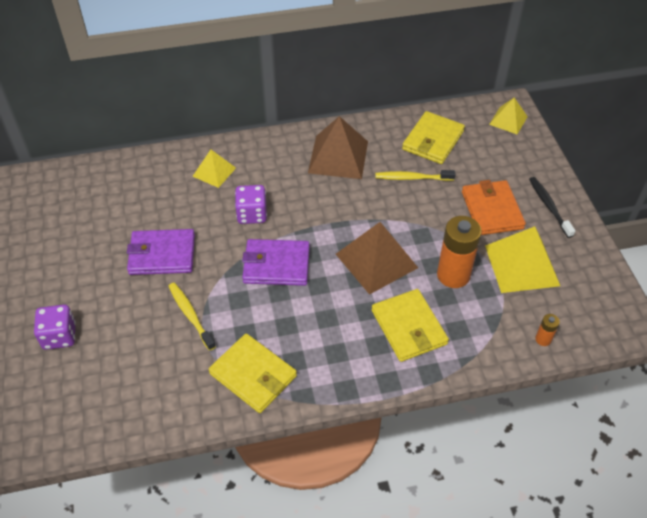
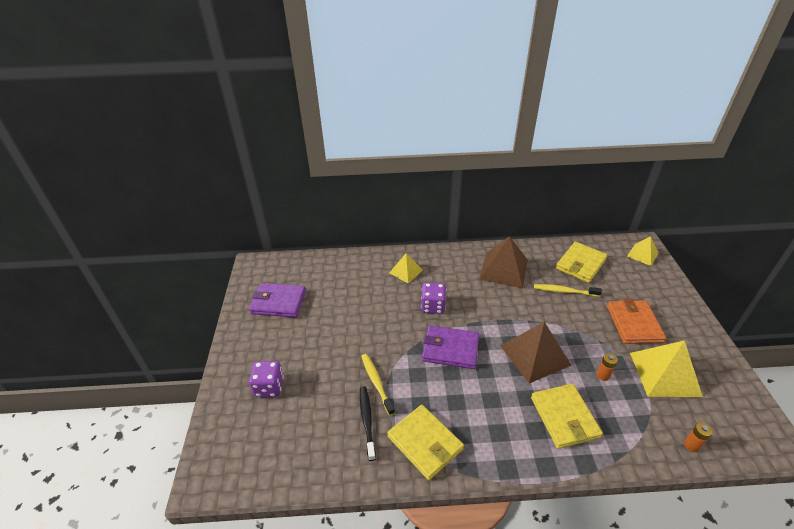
camera: 10 degrees right, 10 degrees down
purple wallet [127,229,195,275] -> purple wallet moved to [249,283,306,317]
orange battery [437,216,482,288] -> orange battery [596,353,618,381], size x0.45
black toothbrush [529,177,576,238] -> black toothbrush moved to [360,386,376,461]

